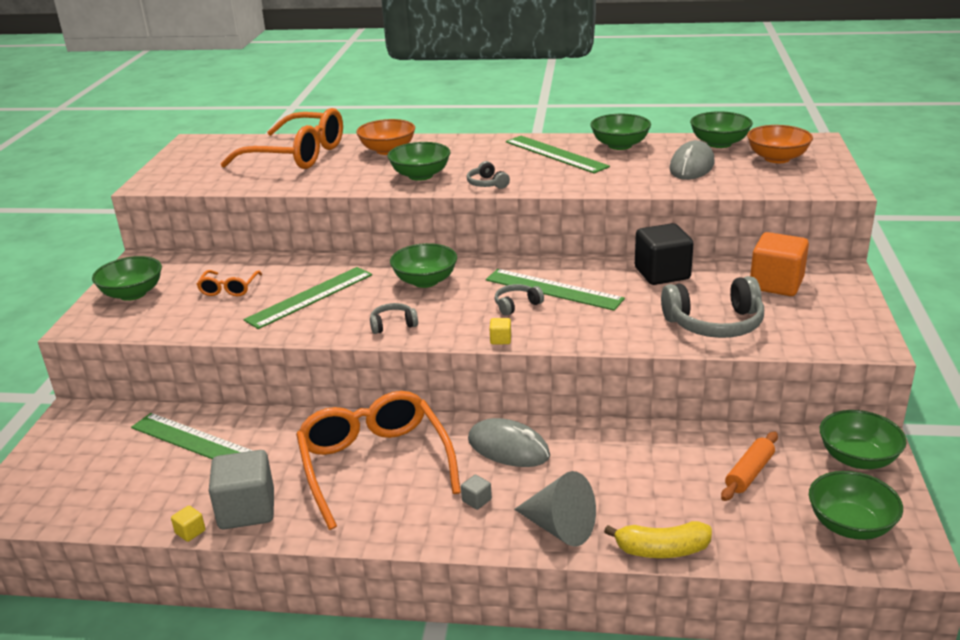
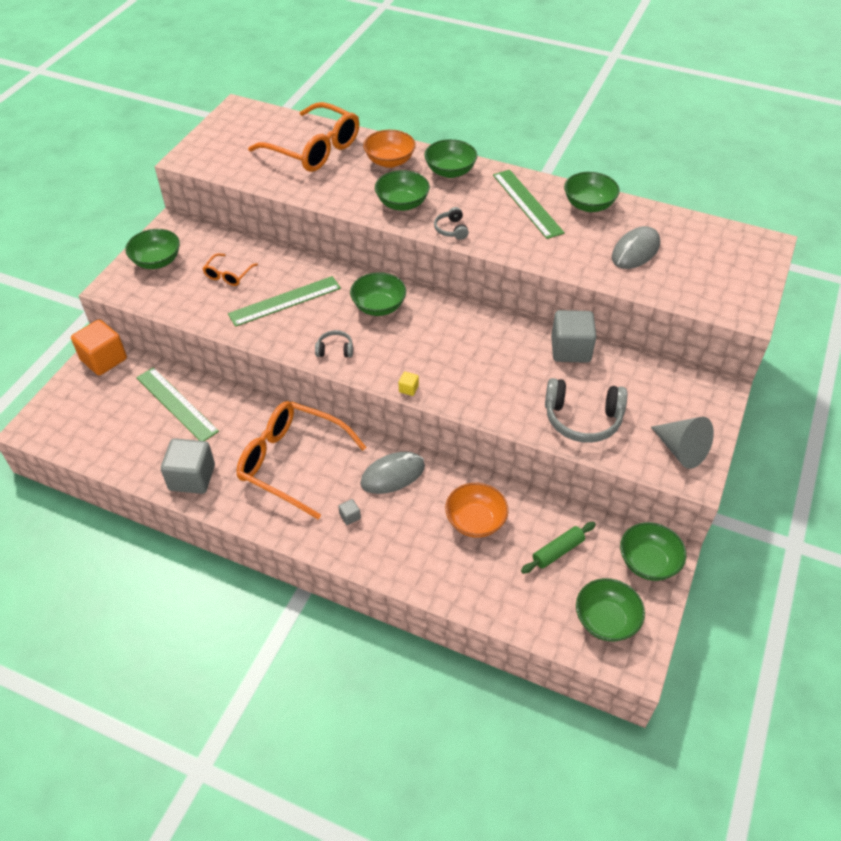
camera: 15 degrees right, 20 degrees up
yellow cube [171,506,205,542] -> none
orange glasses [296,391,461,530] -> orange glasses turned 60 degrees counterclockwise [237,401,367,519]
grey mouse [468,418,550,467] -> grey mouse turned 75 degrees counterclockwise [360,452,425,494]
green ruler [486,269,625,311] -> none
grey headphones [495,284,544,316] -> none
grey cone [514,471,596,547] -> grey cone moved to [651,417,714,469]
yellow banana [604,521,712,558] -> none
black cube [635,223,694,285] -> grey cube [551,310,596,363]
green bowl [690,111,753,148] -> green bowl moved to [424,139,477,178]
orange rolling pin [721,431,778,501] -> green rolling pin [521,522,596,574]
orange bowl [747,125,813,163] -> orange bowl moved to [445,483,509,538]
orange cube [750,232,809,296] -> orange cube moved to [71,319,127,375]

